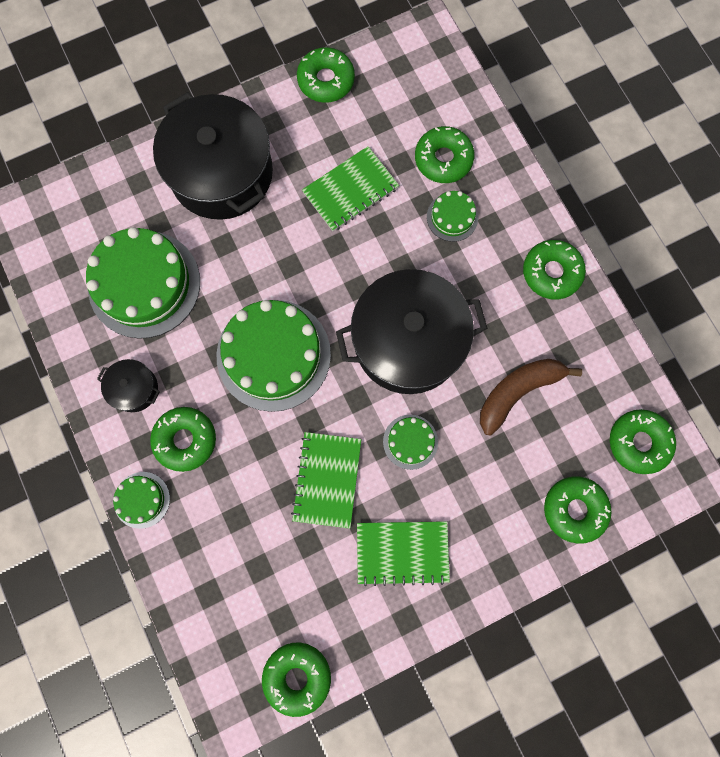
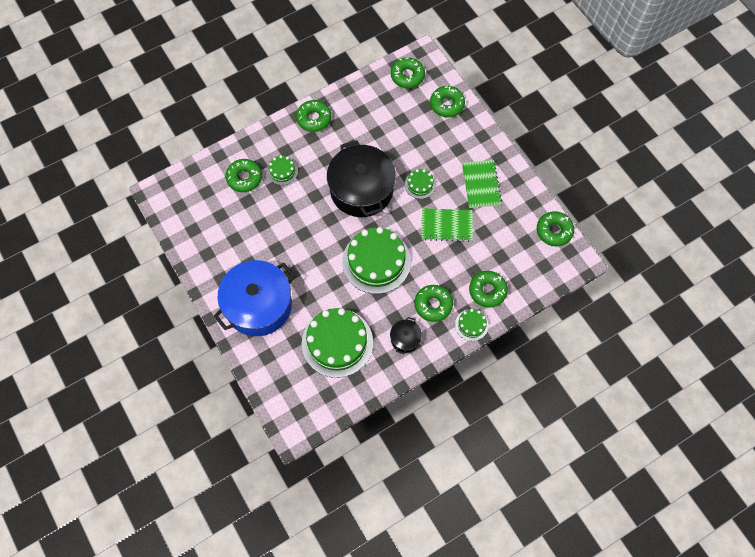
camera: 95 degrees left, 10 degrees down
black pot [153,92,273,220] -> blue pot [213,260,295,336]
green donut [297,47,355,103] -> green donut moved to [469,271,508,308]
green notebook [302,146,399,231] -> none
brown banana [480,359,582,435] -> none

